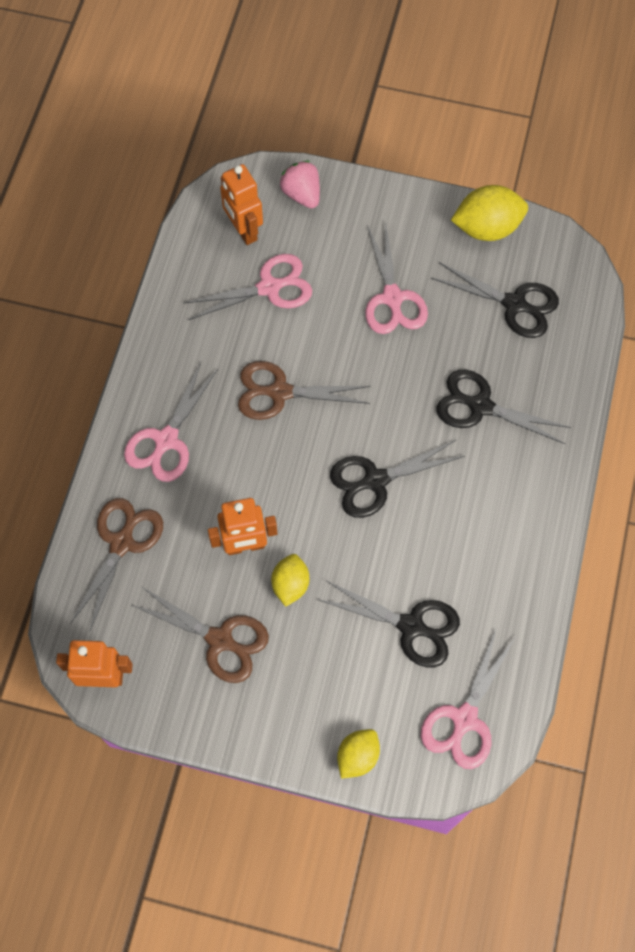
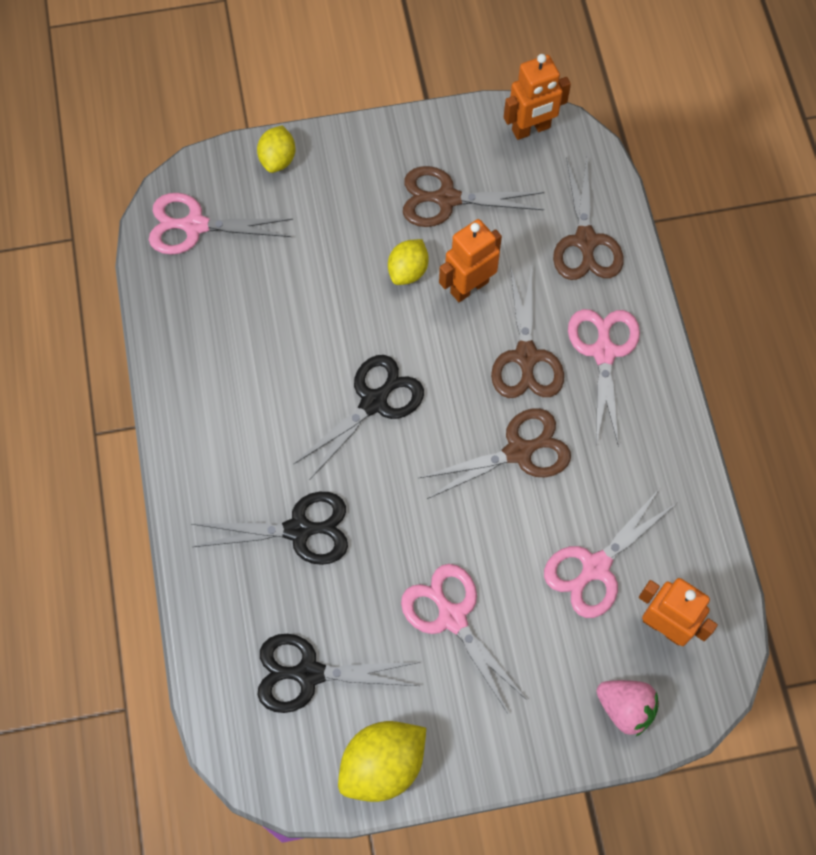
camera: 155 degrees right, 0 degrees up
yellow lemon [271,554,309,607] -> yellow lemon turned 45 degrees clockwise [388,239,429,285]
black scissors [319,581,460,667] -> none
pink scissors [421,629,515,769] -> pink scissors turned 90 degrees counterclockwise [149,193,293,255]
none -> brown scissors [491,266,564,398]

